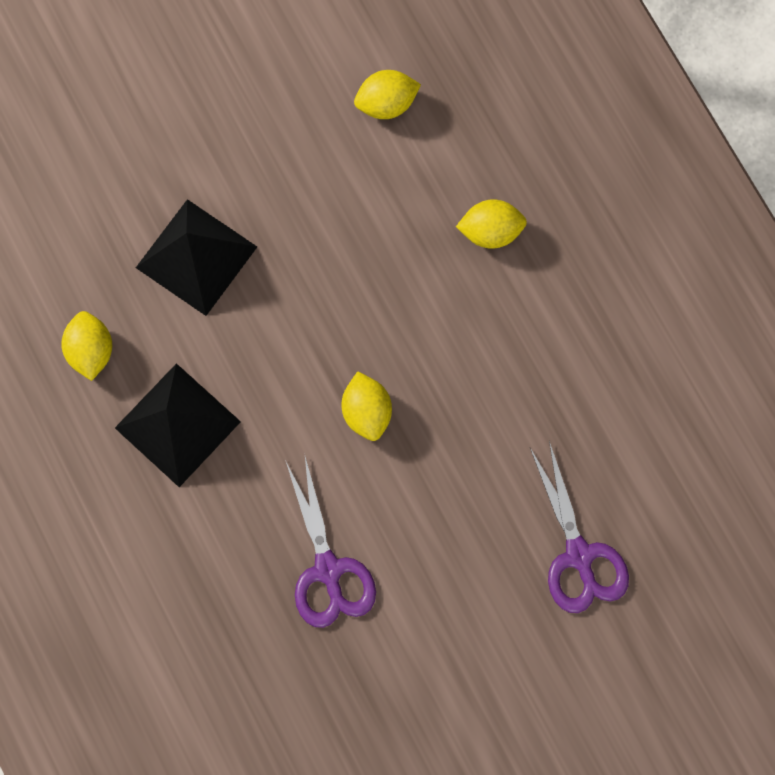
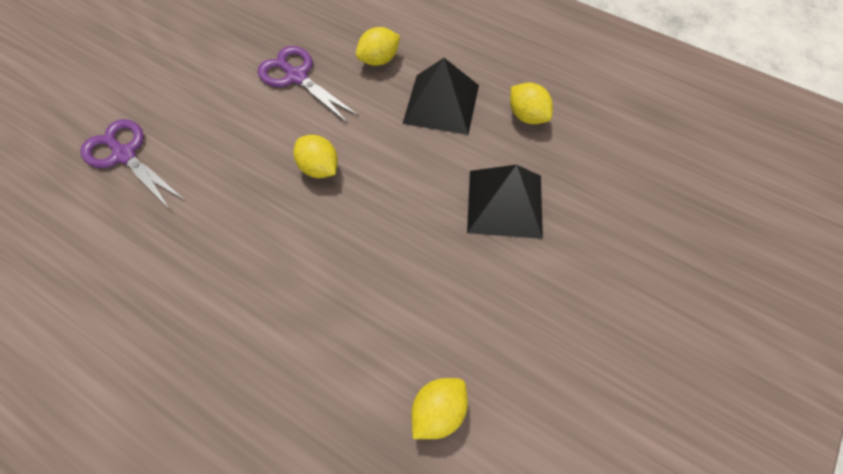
camera: 150 degrees right, 15 degrees down
yellow lemon [456,199,527,249] -> yellow lemon moved to [356,27,400,66]

